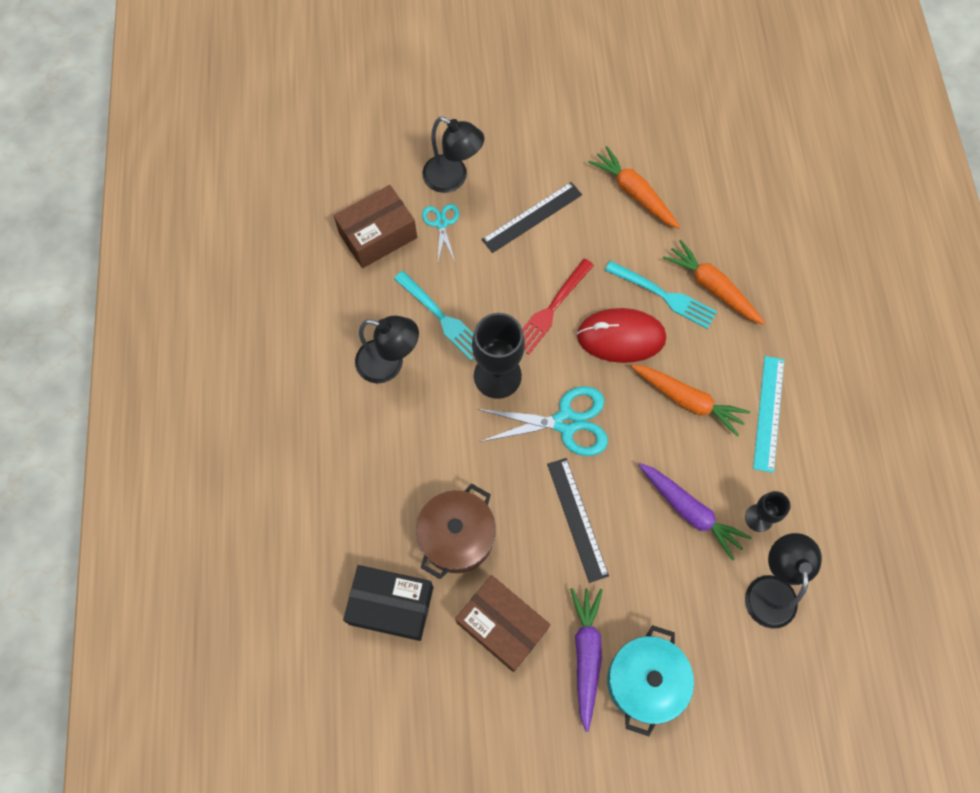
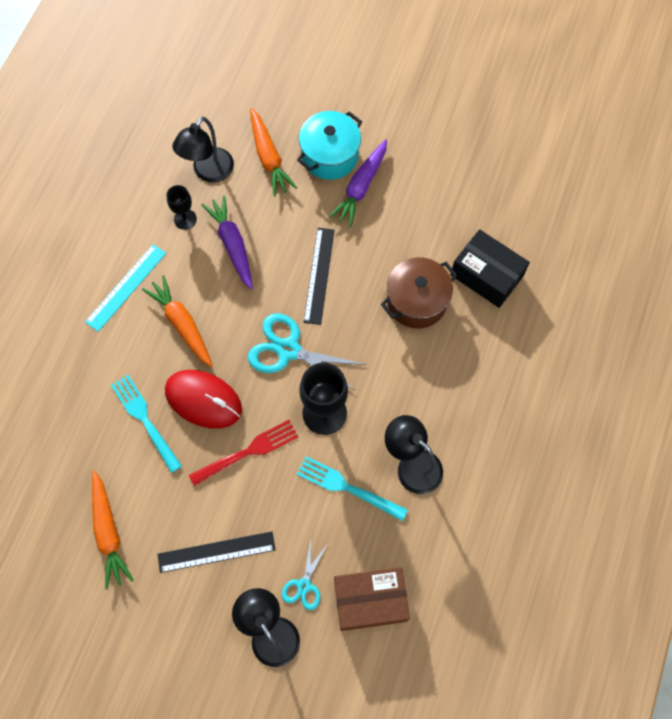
camera: 155 degrees left, 0 degrees up
turquoise fork [394,271,474,361] -> turquoise fork turned 45 degrees counterclockwise [297,456,408,521]
brown box [455,575,550,672] -> none
orange carrot [663,240,765,325] -> orange carrot moved to [250,108,297,196]

